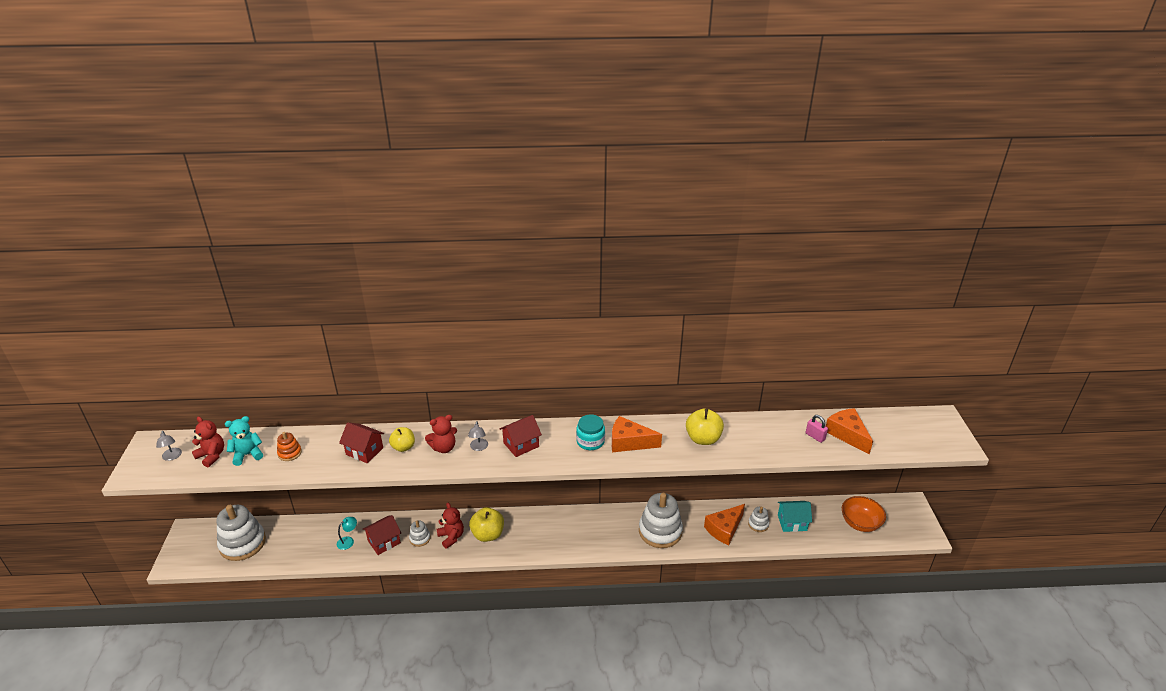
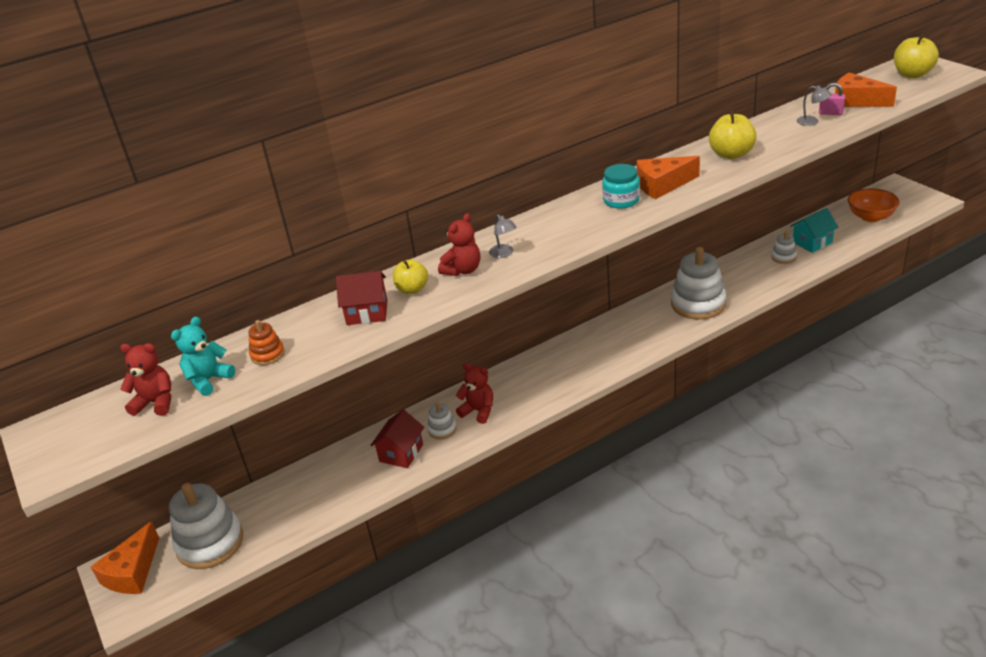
camera: 25 degrees left, 0 degrees up
grey lamp [156,431,182,461] -> grey lamp moved to [796,85,832,126]
turquoise lamp [337,517,357,550] -> none
yellow apple [469,507,504,542] -> yellow apple moved to [894,34,939,78]
red house [499,415,542,457] -> none
orange cheese [704,504,745,545] -> orange cheese moved to [91,521,159,594]

